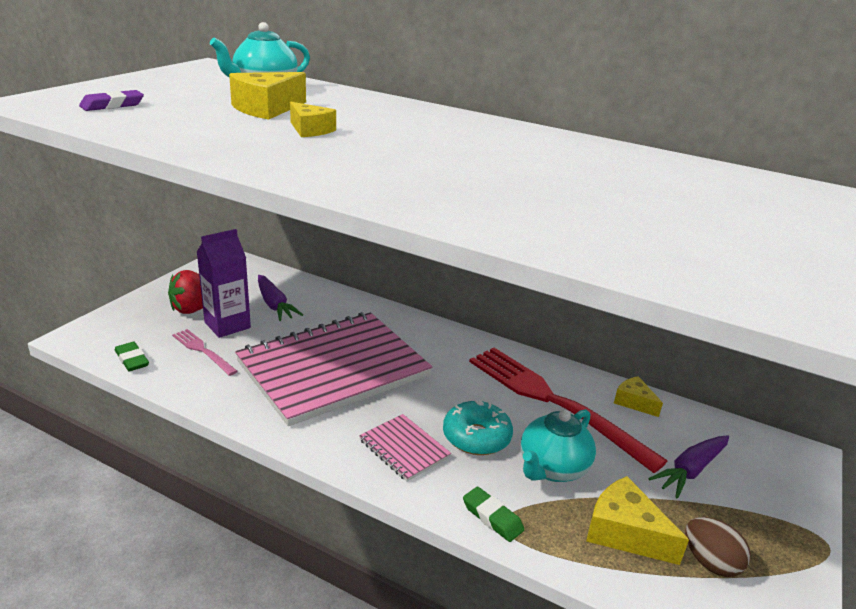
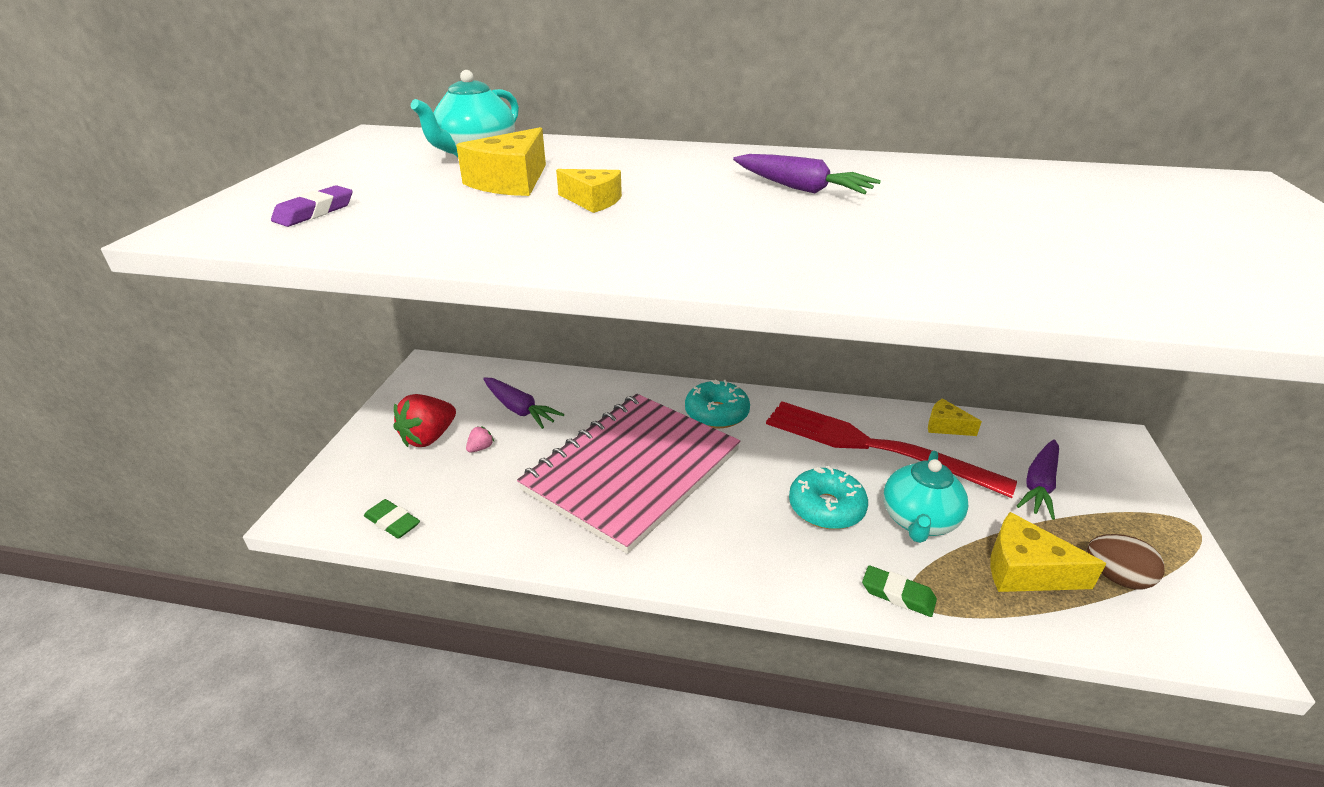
camera: 15 degrees left, 5 degrees up
pink fork [172,329,238,376] -> none
purple carton [197,229,251,338] -> pink strawberry [466,426,494,452]
pink notebook [359,414,451,482] -> none
none -> turquoise donut [685,380,750,428]
none -> purple carrot [733,154,881,194]

